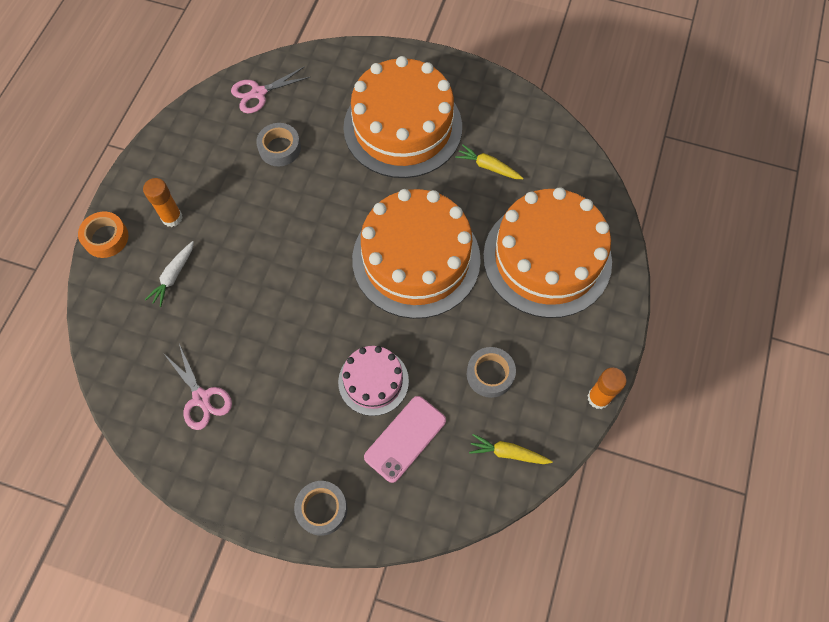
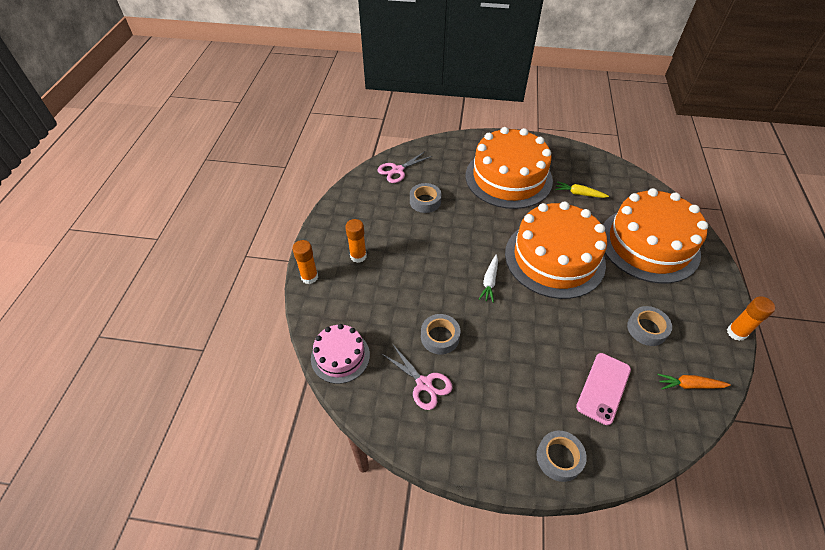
camera: 10 degrees left, 15 degrees down
orange tape [78,212,128,258] -> orange glue stick [292,240,318,284]
white carrot [145,241,194,307] -> white carrot moved to [479,255,498,303]
pink cake [338,346,409,416] -> pink cake moved to [311,324,370,384]
yellow carrot [469,434,553,464] -> orange carrot [657,374,731,390]
none -> grey tape [421,314,460,354]

